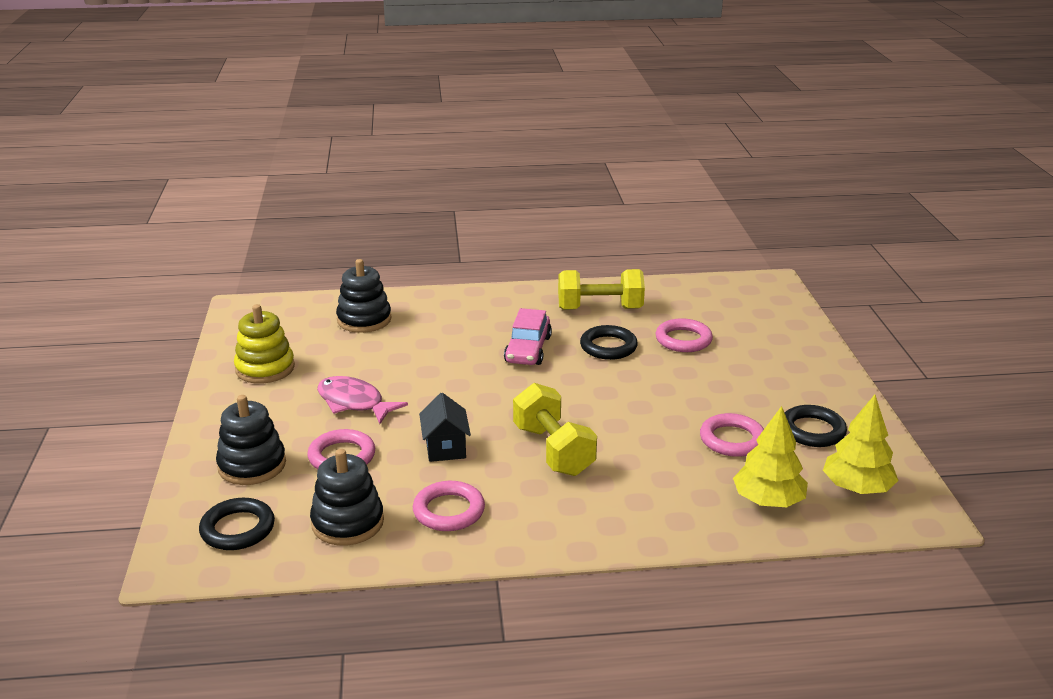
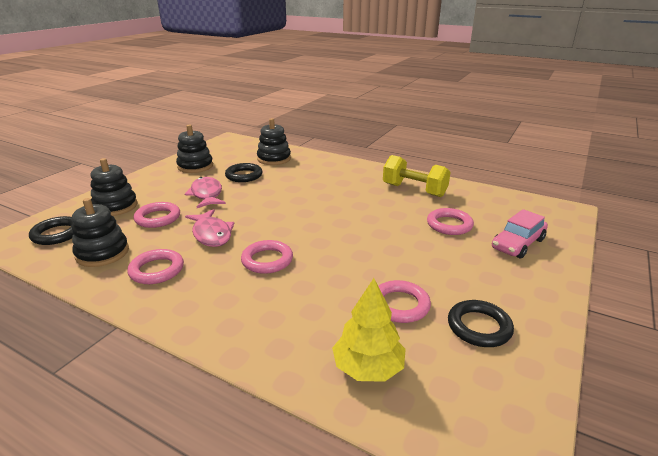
camera: 35 degrees right, 0 degrees up
yellow stacking toy [234,304,295,384] -> black stacking toy [176,124,213,173]
black house [419,393,471,462] -> pink fish [185,209,234,247]
pink car [504,308,552,365] -> pink car moved to [492,209,548,259]
yellow dumbbell [513,383,597,476] -> pink ring [241,240,293,274]
black ring [580,325,638,360] -> black ring moved to [225,163,262,182]
yellow tree [823,395,899,494] -> none

